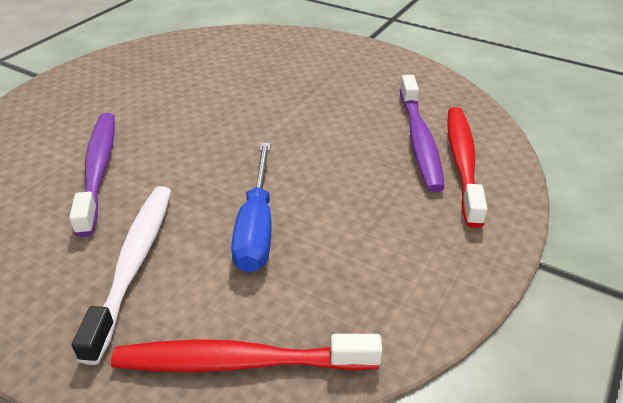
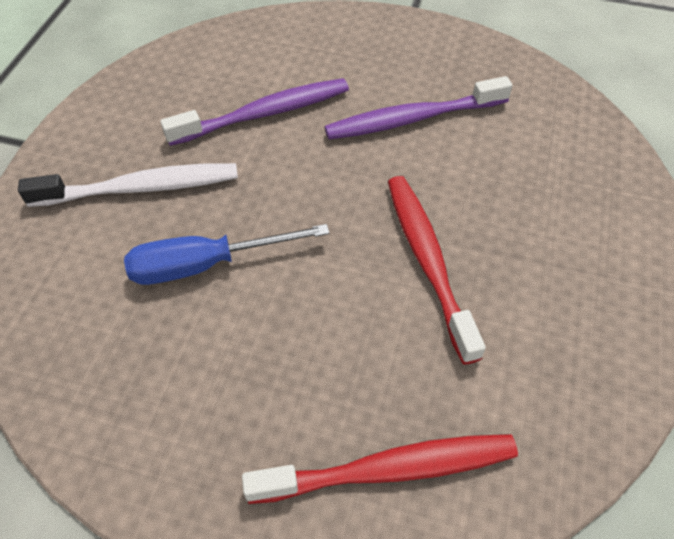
camera: 75 degrees right, 15 degrees up
red toothbrush [111,334,383,372] -> red toothbrush moved to [388,176,486,364]
purple toothbrush [400,75,445,192] -> purple toothbrush moved to [325,76,513,140]

